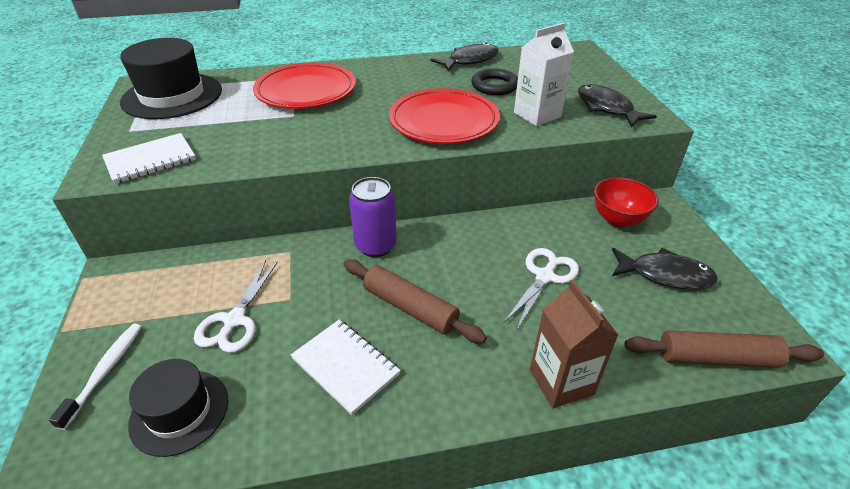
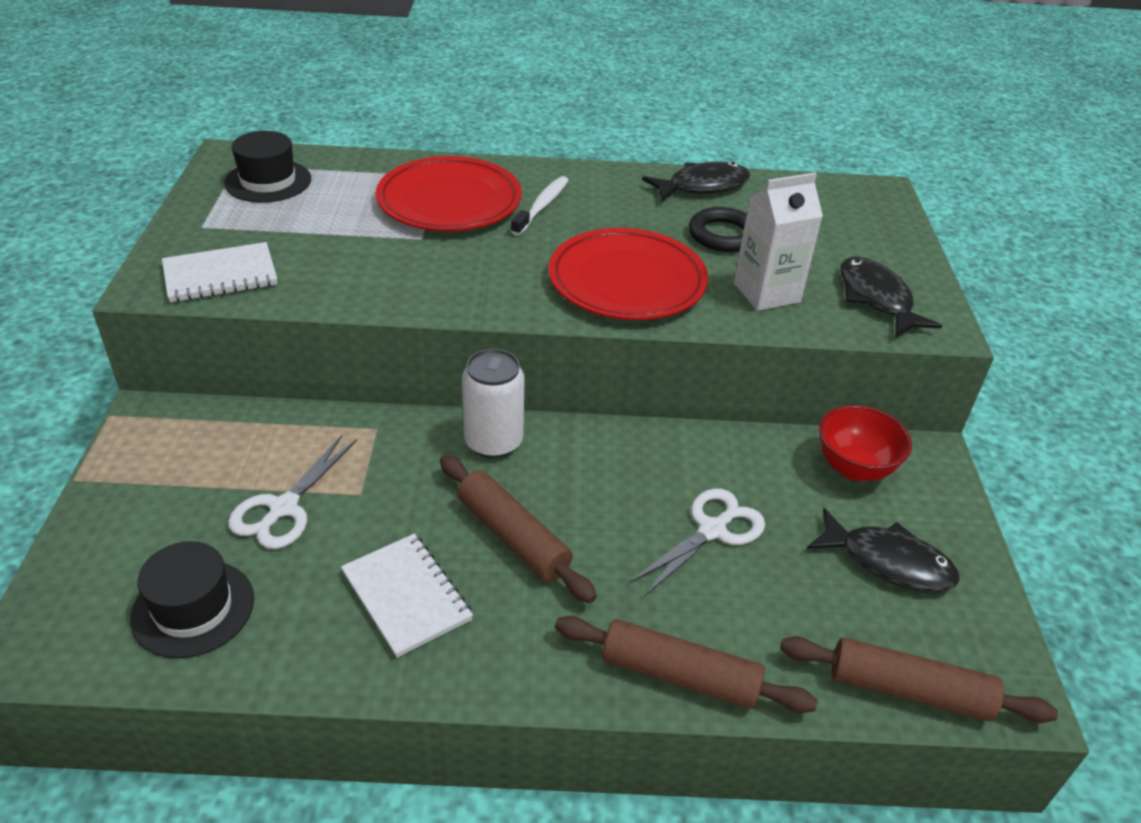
camera: 10 degrees right, 0 degrees up
white toothbrush [49,324,142,430] -> white toothbrush moved to [511,176,569,236]
black hat [120,38,222,119] -> black hat [224,131,311,203], size x0.63
purple can [349,177,397,257] -> white can [462,349,525,459]
brown carton [530,280,618,408] -> brown rolling pin [555,616,818,713]

